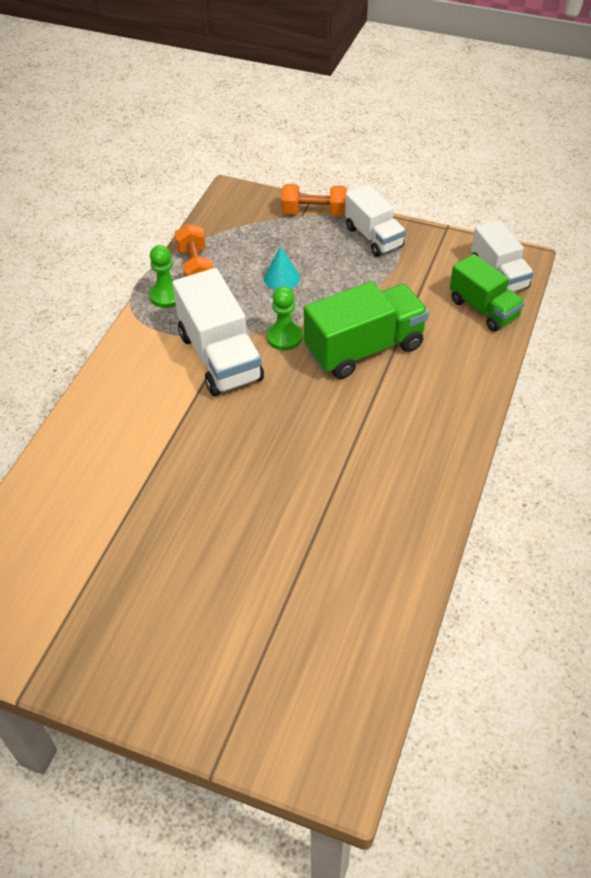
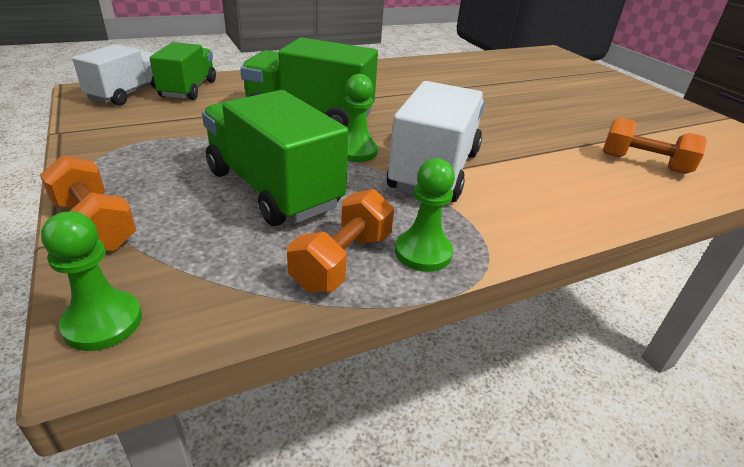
camera: 140 degrees left, 15 degrees down
turquoise cone [264,246,300,290] -> green truck [202,90,349,226]
white truck [345,185,406,257] -> none
none -> green pawn [41,211,142,351]
none -> orange dumbbell [603,117,707,174]

